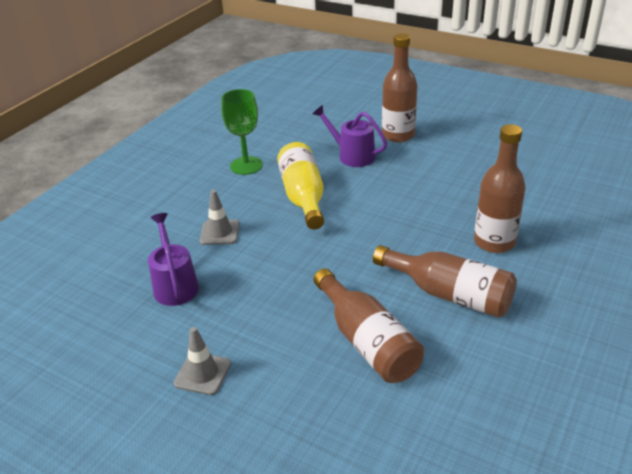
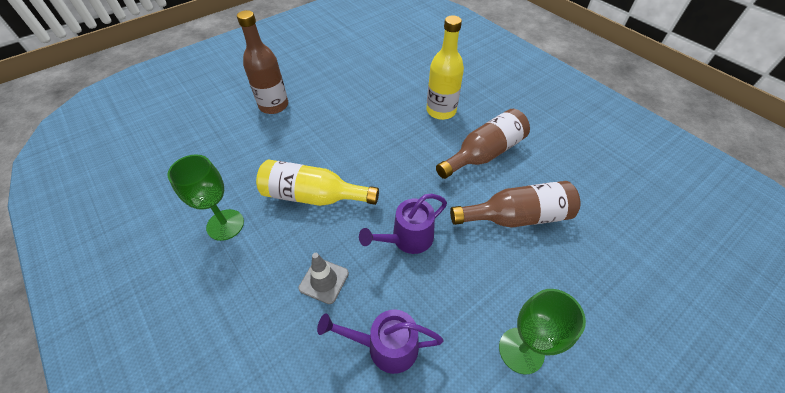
camera: 70 degrees left, 15 degrees up
grey traffic cone [174,327,231,395] -> green goblet [499,289,586,374]
purple watering can [313,105,387,167] -> purple watering can moved to [359,194,447,254]
brown bottle [474,124,526,253] -> yellow bottle [426,15,464,120]

